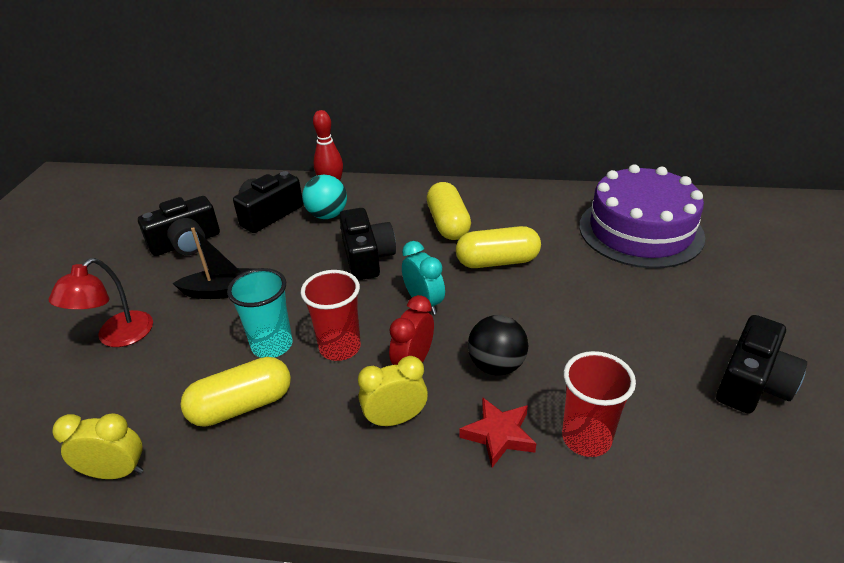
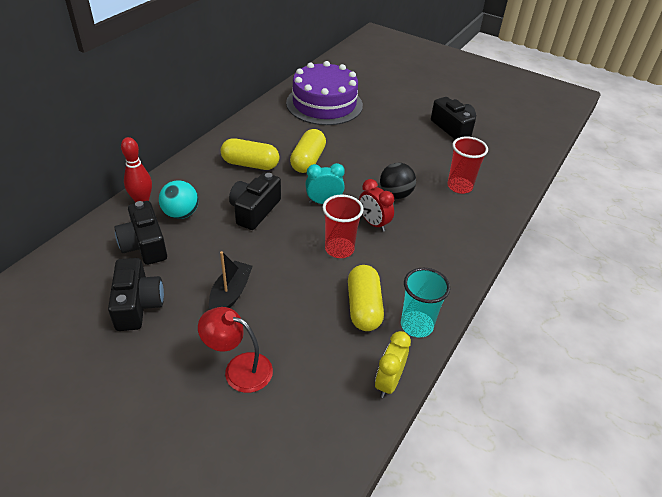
camera: 70 degrees left, 5 degrees up
red lamp [48,258,153,347] -> red lamp turned 150 degrees clockwise [198,307,273,393]
turquoise cup [227,268,293,358] -> turquoise cup moved to [401,268,450,338]
black camera [339,208,396,280] -> black camera turned 75 degrees counterclockwise [229,172,281,230]
yellow clock [358,356,428,427] -> none
red star [459,397,536,468] -> none

